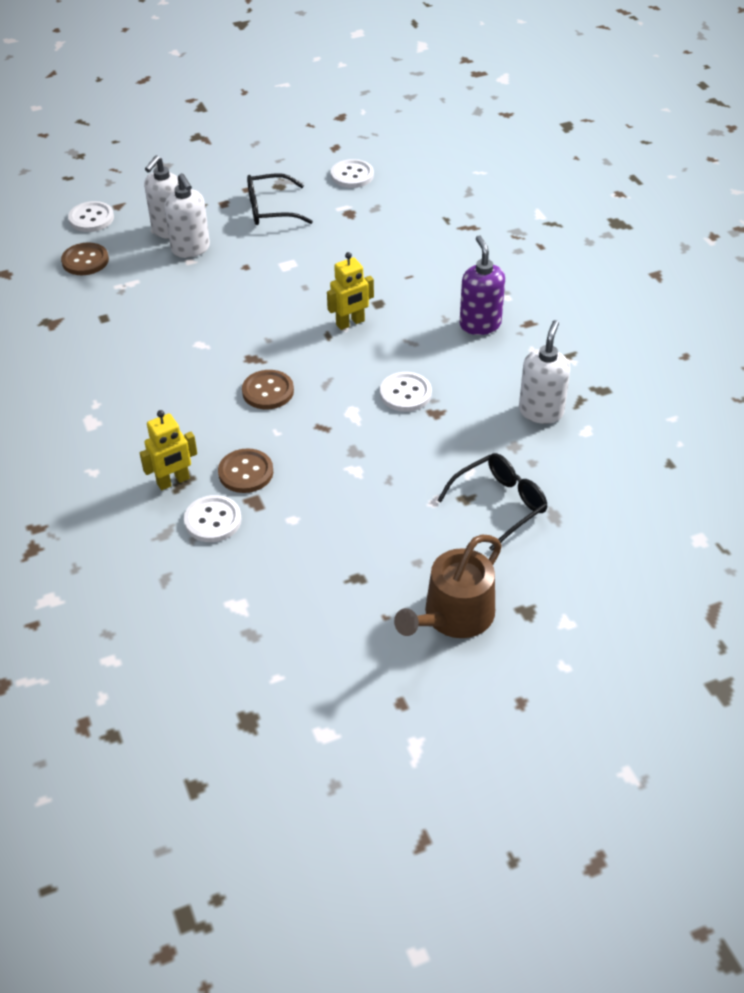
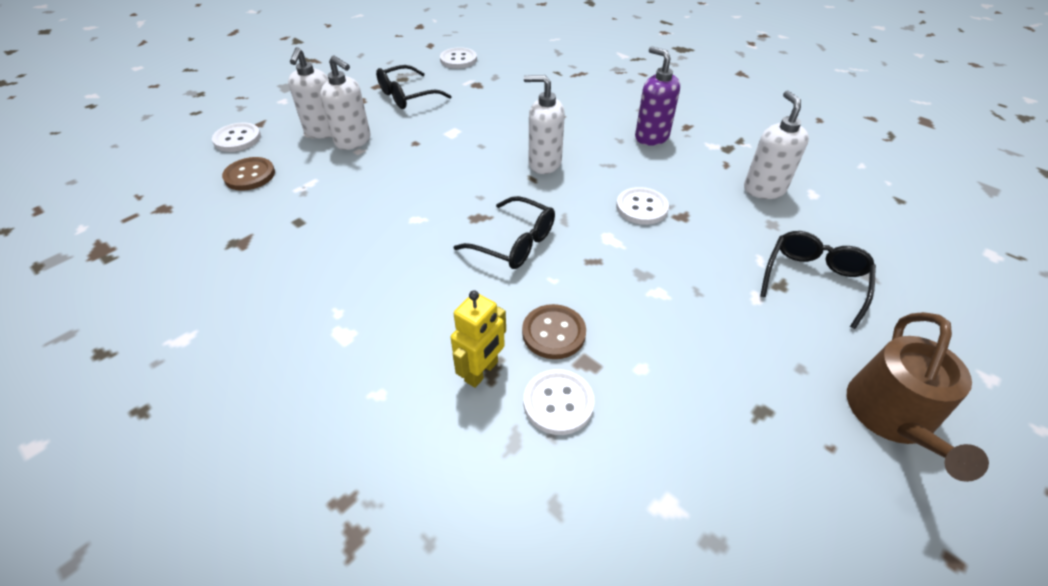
camera: 25 degrees left, 0 degrees up
brown button [242,370,294,409] -> black glasses [453,196,555,269]
yellow robot [327,252,374,330] -> white soap dispenser [524,75,565,174]

